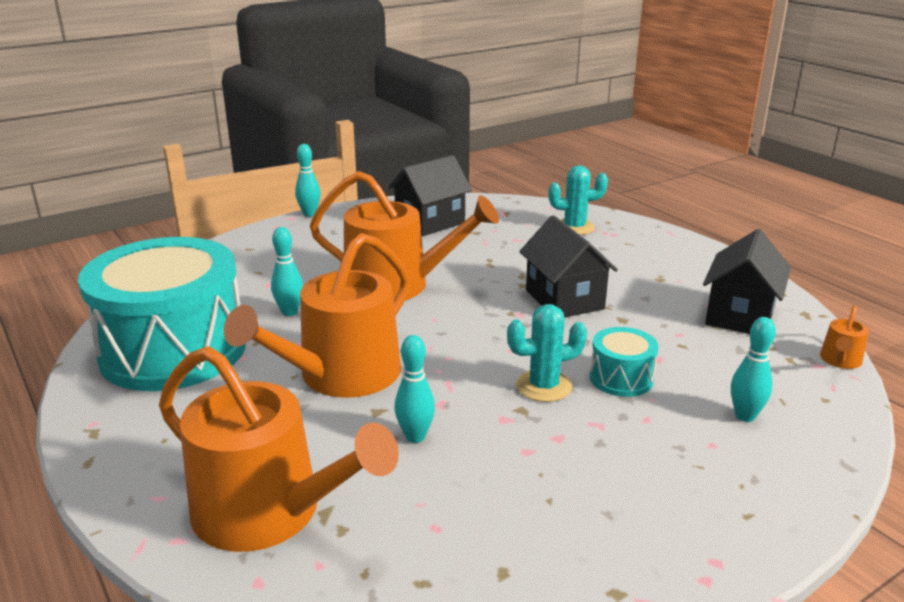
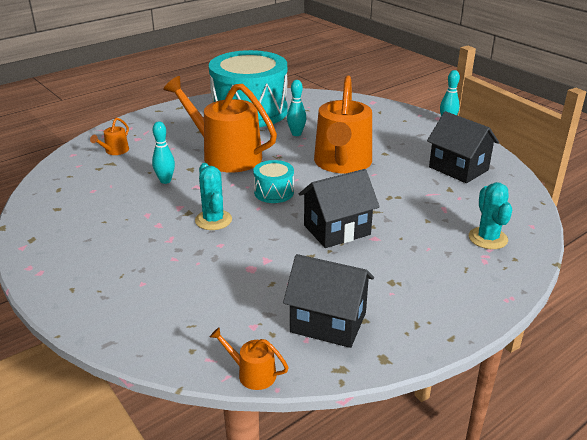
camera: 85 degrees right, 5 degrees up
orange watering can [159,346,399,552] -> orange watering can [90,118,129,155], size x0.41
turquoise drum [590,327,658,397] -> turquoise drum moved to [253,160,294,203]
turquoise bowling pin [731,317,776,422] -> none

